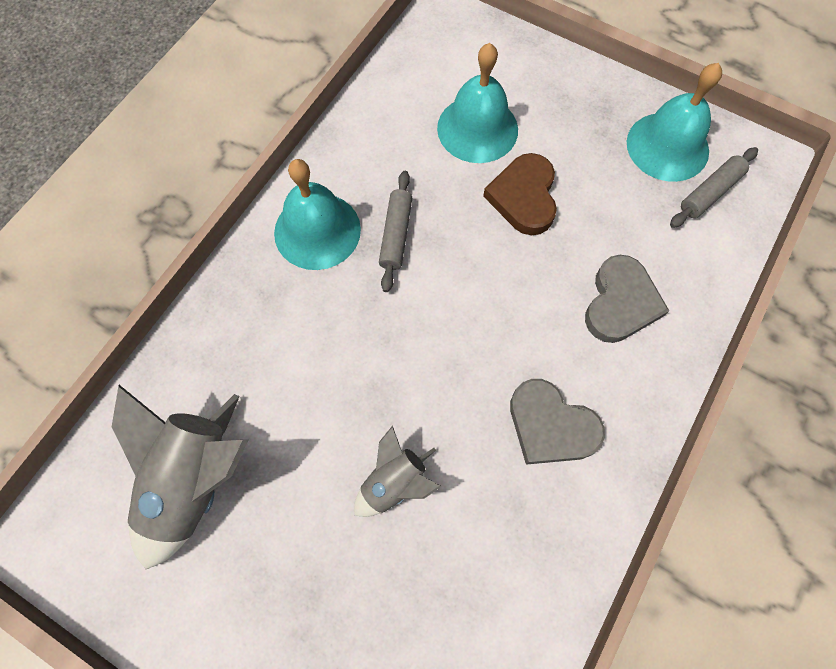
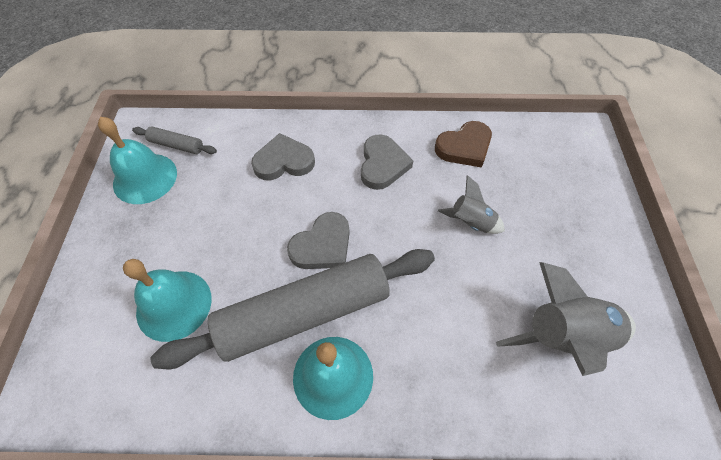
camera: 120 degrees left, 10 degrees down
grey rolling pin [379,171,412,292] -> grey rolling pin [150,249,435,369], size x2.42
brown heart [483,153,557,235] -> brown heart moved to [435,121,492,168]
none -> grey heart [287,212,350,269]

